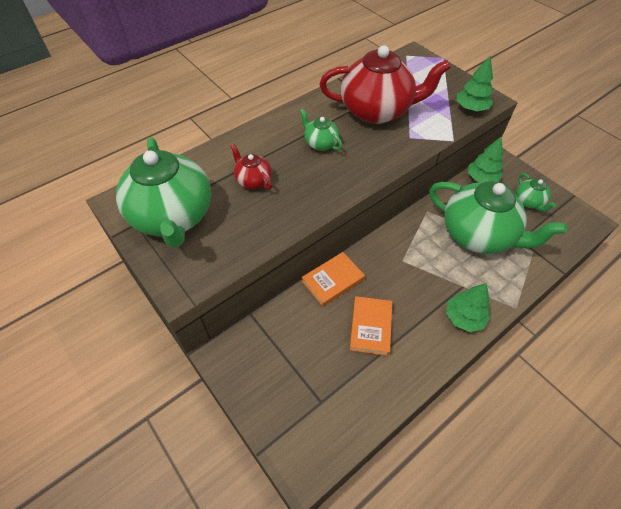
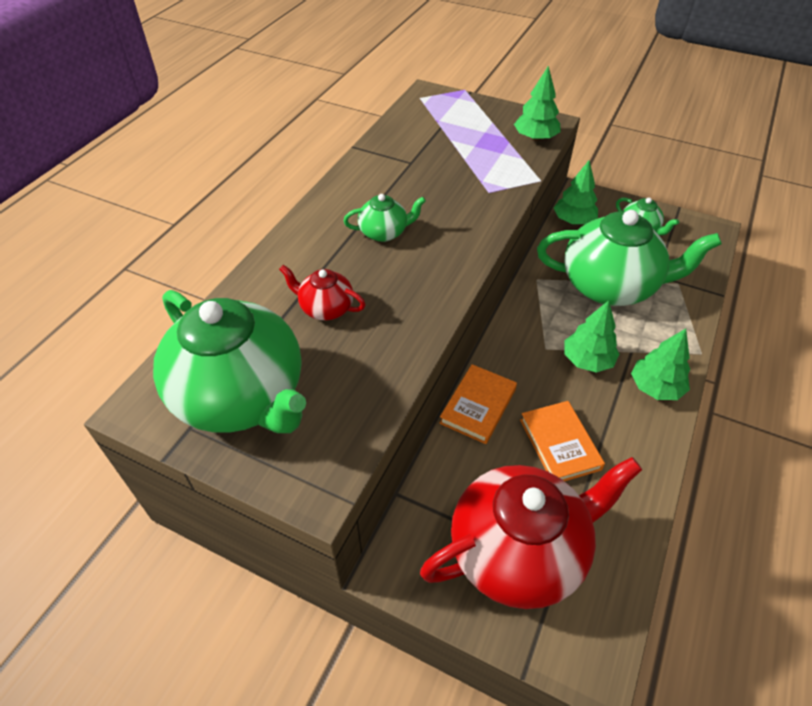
camera: 25 degrees left, 5 degrees down
green teapot [300,109,342,151] -> green teapot turned 150 degrees clockwise [344,194,426,242]
red teapot [320,45,451,124] -> red teapot moved to [420,457,643,609]
none -> green tree [564,300,619,373]

